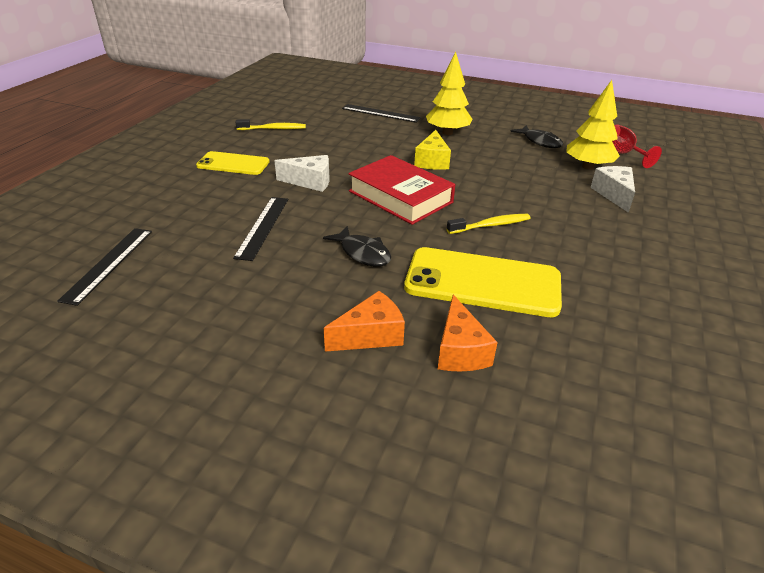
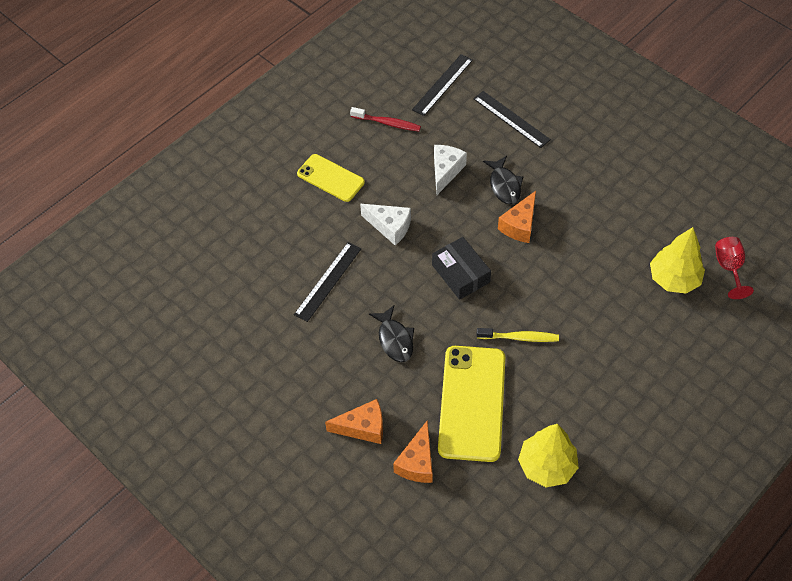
camera: 25 degrees right, 20 degrees up
black ruler [57,228,152,306] -> black ruler moved to [412,54,473,116]
yellow toothbrush [235,119,306,130] -> red toothbrush [350,107,421,131]
red book [348,155,455,225] -> black box [432,237,491,300]
yellow phone [404,247,562,317] -> yellow phone turned 60 degrees clockwise [438,346,505,462]
yellow cheese [414,130,451,170] -> orange cheese [498,191,536,243]
yellow tree [426,52,472,135] -> yellow tree moved to [518,424,579,487]
black fish [510,125,563,148] -> black fish moved to [483,156,523,204]
white cheese [590,166,635,213] -> white cheese moved to [434,145,467,196]

